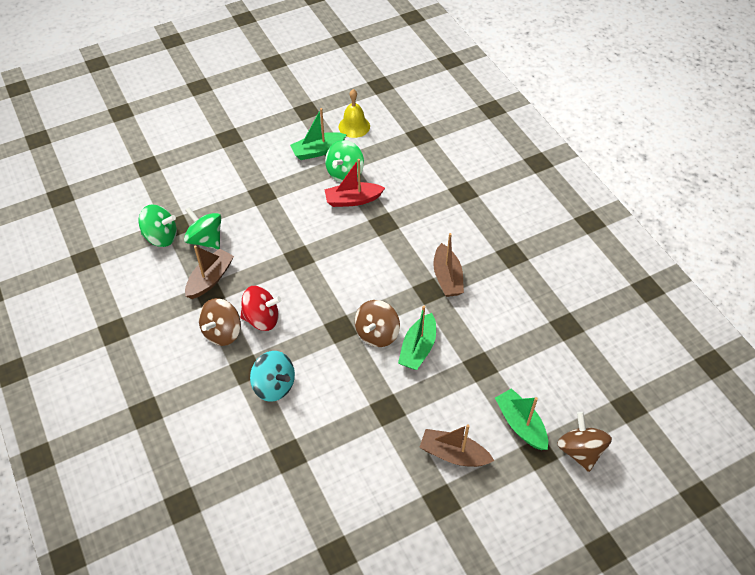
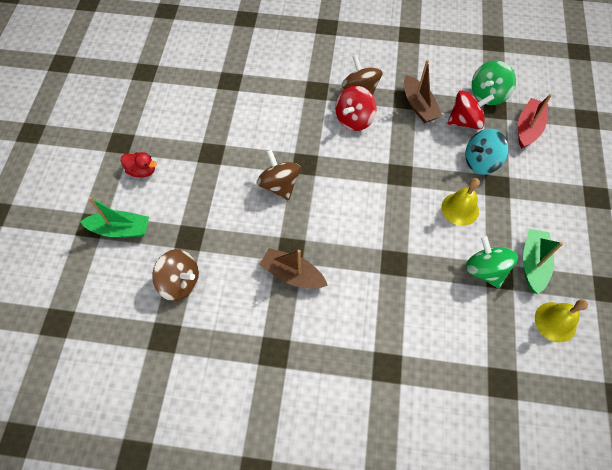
camera: 125 degrees right, 10 degrees up
green spinning top [184,207,221,249] -> red spinning top [448,90,495,130]
turquoise spinning top [250,351,295,402] -> turquoise spinning top moved to [465,129,509,175]
red boat [325,159,385,207] -> red boat moved to [518,94,552,149]
green boat [398,306,436,370] -> none
brown boat [419,424,494,467] -> red duck [121,152,157,177]
brown spinning top [557,412,612,472] -> brown spinning top moved to [152,249,199,301]
none -> yellow bell [442,178,480,226]

